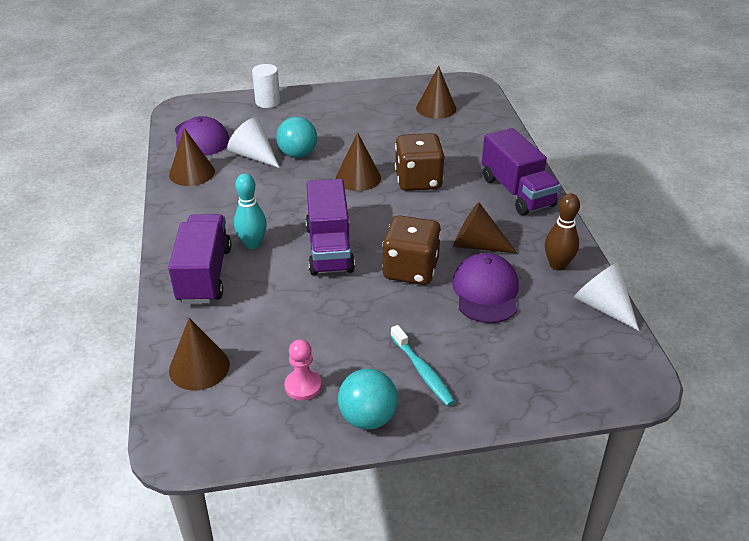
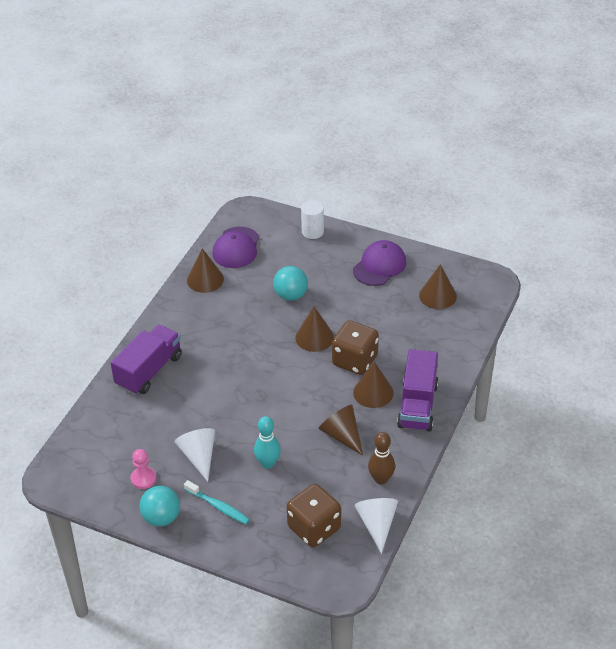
camera: 35 degrees right, 5 degrees up
brown cone [169,318,230,390] -> brown cone moved to [353,361,394,408]
white cone [227,117,280,168] -> white cone moved to [175,428,215,482]
turquoise bowling pin [234,173,267,249] -> turquoise bowling pin moved to [254,416,281,469]
purple truck [306,179,355,275] -> none
brown dice [382,215,441,285] -> brown dice moved to [287,484,341,547]
turquoise toothbrush [390,325,455,406] -> turquoise toothbrush turned 60 degrees counterclockwise [184,480,250,524]
purple cap [452,253,519,323] -> purple cap moved to [353,240,406,286]

